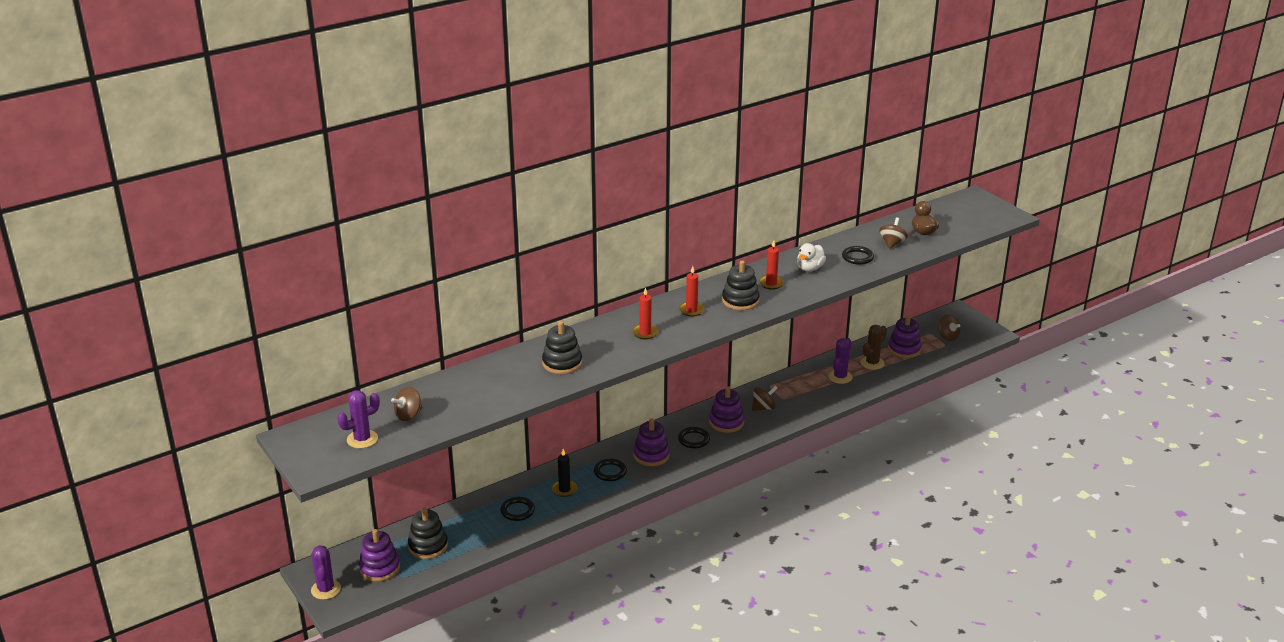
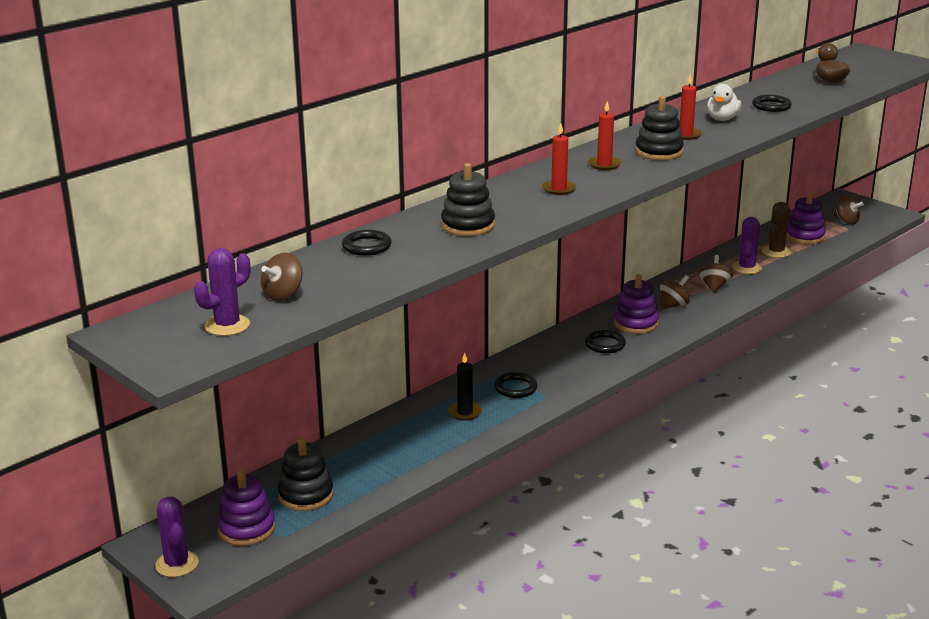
camera: 10 degrees left, 5 degrees down
black ring [501,497,535,521] -> black ring moved to [342,230,392,256]
purple stacking toy [633,418,670,466] -> none
brown spinning top [879,217,908,249] -> brown spinning top moved to [698,255,733,293]

